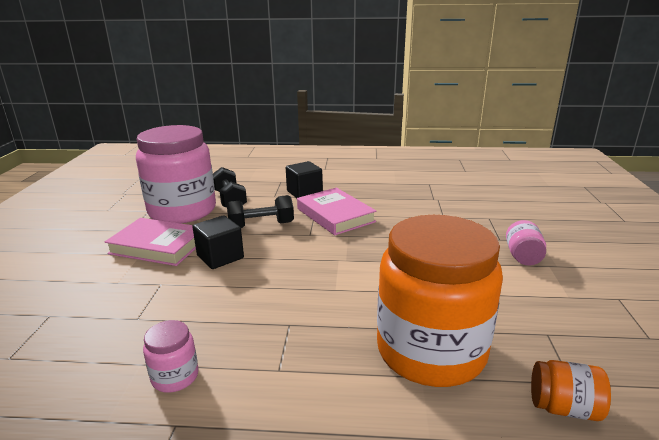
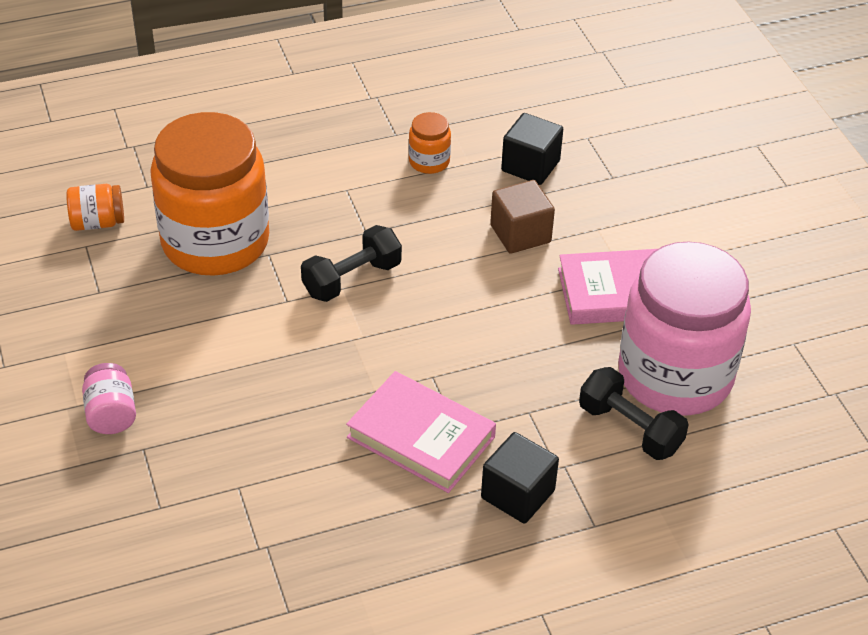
camera: 155 degrees right, 20 degrees up
pink jar [143,320,199,393] -> orange jar [409,112,451,174]
black cube [192,215,244,269] -> black cube moved to [501,113,563,185]
black dumbbell [227,195,294,228] -> black dumbbell moved to [301,225,402,302]
none -> brown cube [490,180,555,254]

